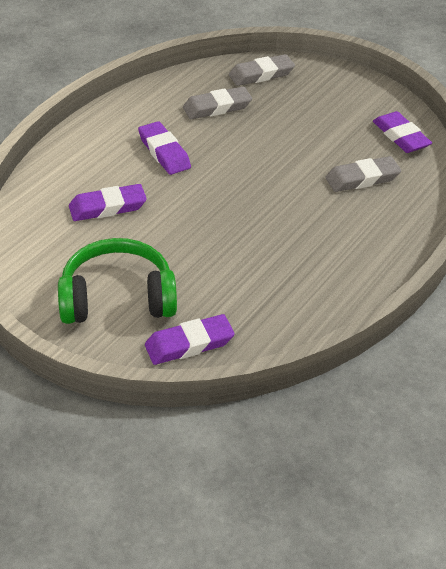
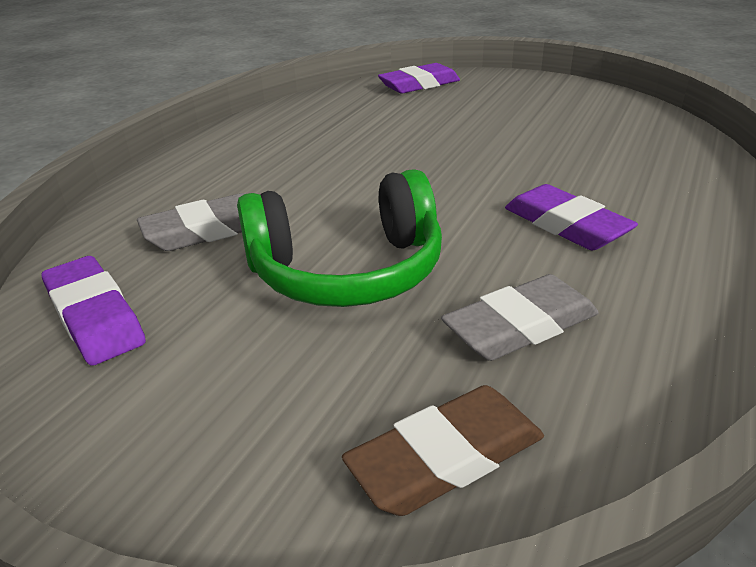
camera: 175 degrees right, 10 degrees down
green headphones [58,238,177,324] -> green headphones moved to [237,169,442,307]
purple eraser [69,184,147,221] -> none
grey eraser [229,54,295,86] -> brown eraser [342,385,544,516]

